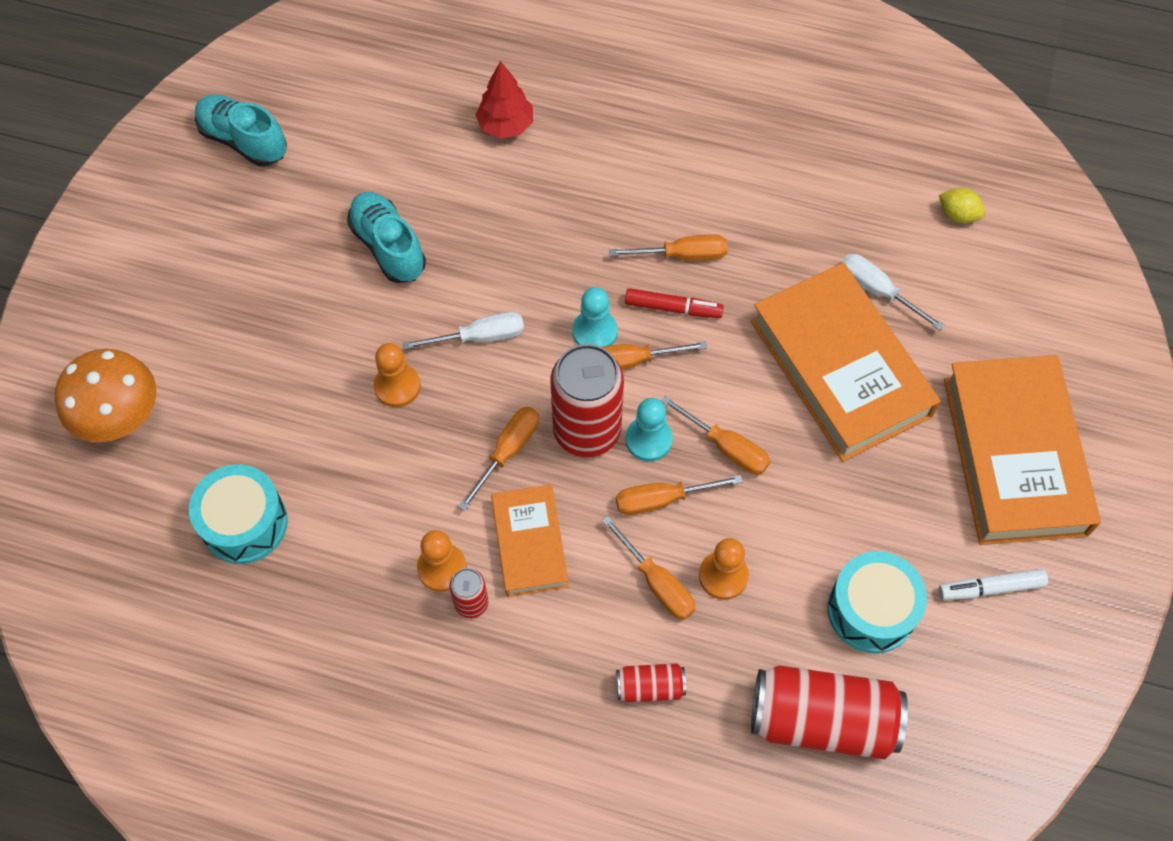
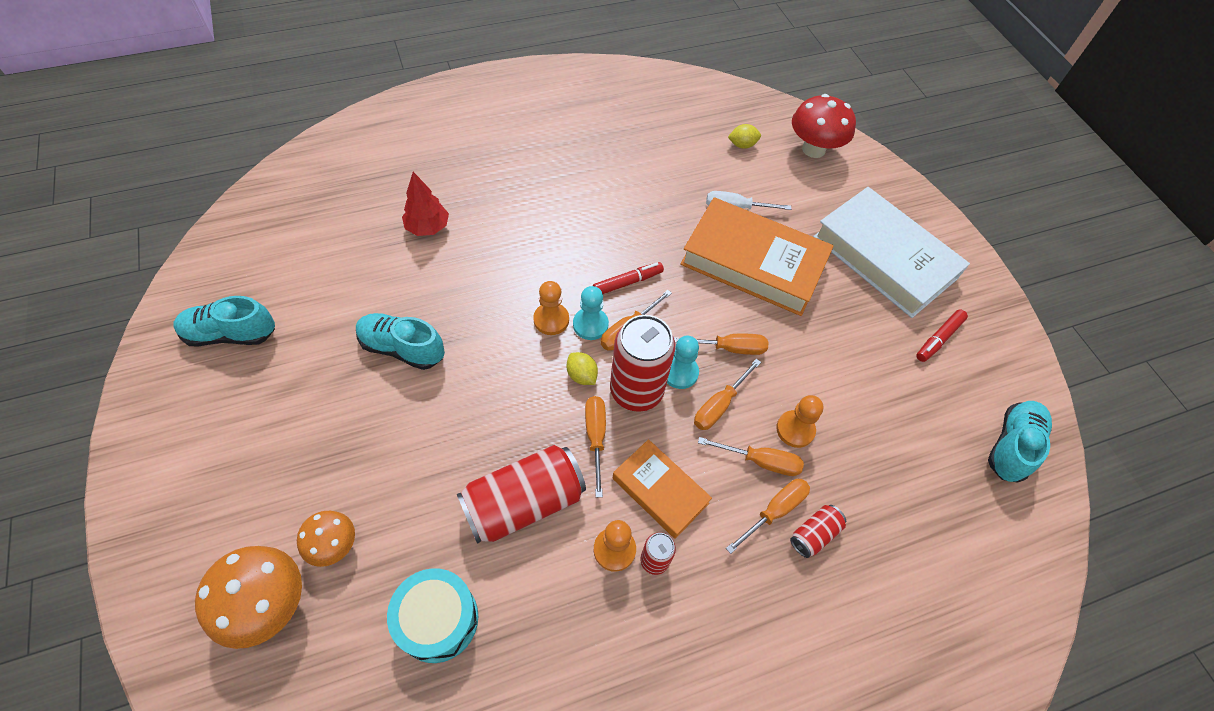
camera: 40 degrees left, 5 degrees down
orange pawn [374,343,421,407] -> orange pawn moved to [533,281,569,335]
white screwdriver [403,312,524,350] -> none
orange screwdriver [609,235,728,261] -> orange screwdriver moved to [726,479,810,554]
red can [751,665,908,759] -> red can moved to [457,445,586,544]
turquoise drum [827,551,927,653] -> none
white marker [939,569,1048,600] -> red marker [916,309,968,362]
orange book [944,355,1101,545] -> white book [813,187,970,318]
none -> orange mushroom [297,511,355,567]
none -> yellow lemon [567,352,598,385]
none -> red mushroom [792,94,856,158]
none -> turquoise shoe [988,401,1052,483]

